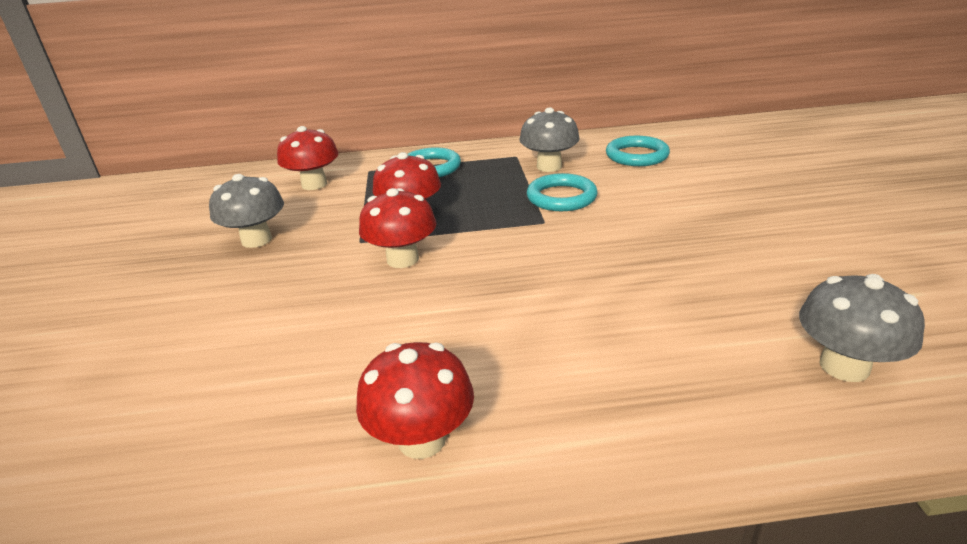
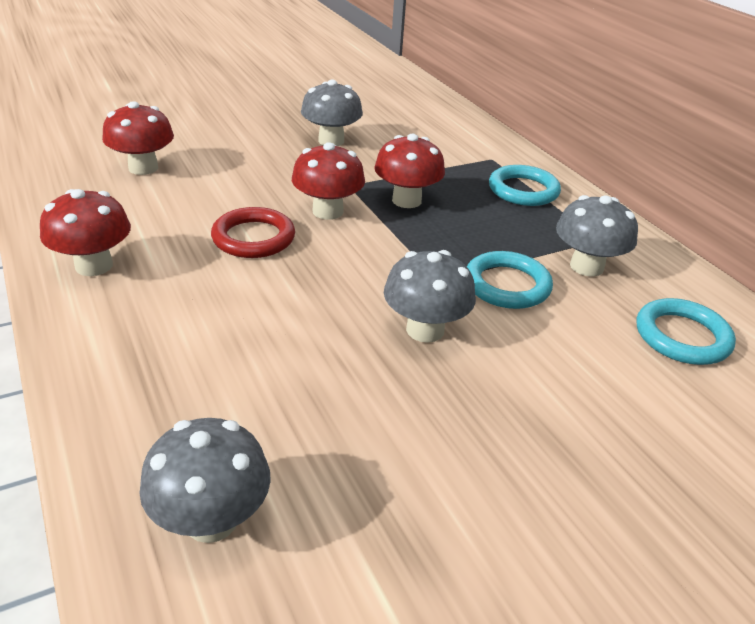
camera: 65 degrees right, 5 degrees up
red mushroom [277,126,339,190] -> red mushroom moved to [102,101,174,175]
none -> red ring [211,207,295,258]
none -> grey mushroom [384,250,476,343]

